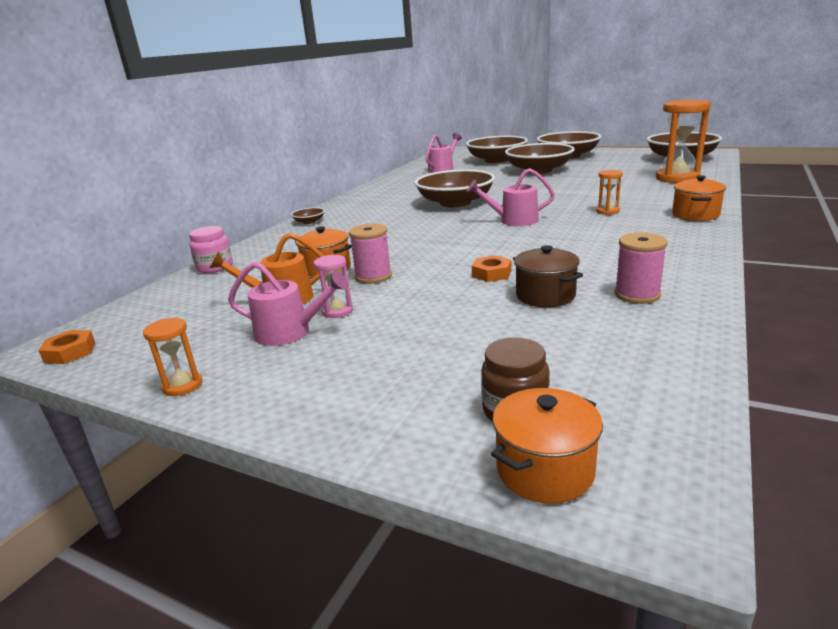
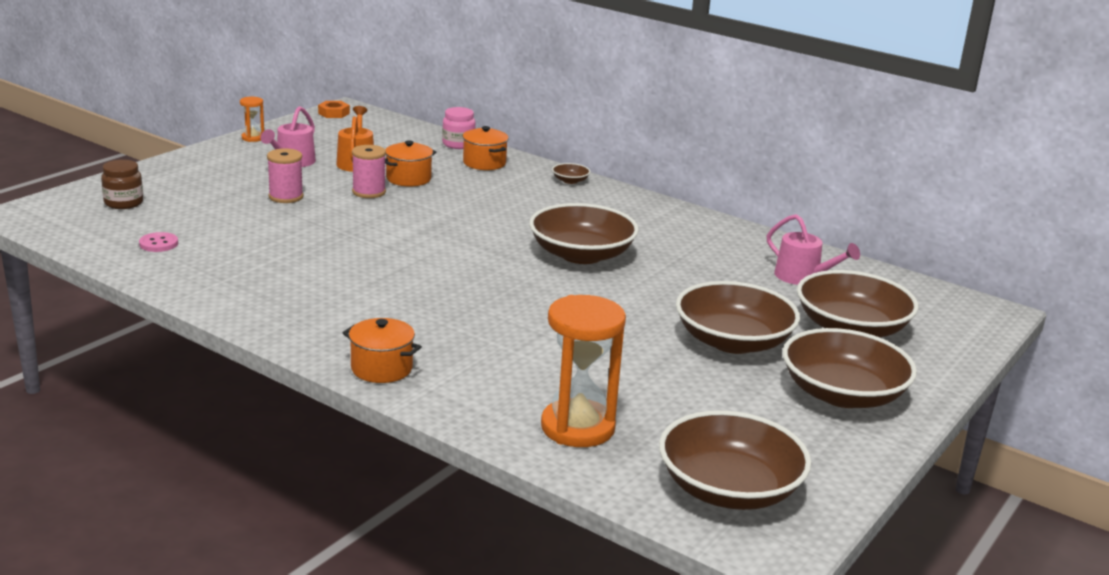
camera: 95 degrees right, 0 degrees up
pink hourglass [313,255,353,318] -> none
pink watering can [467,168,555,226] -> none
orange nut [472,255,511,282] -> none
orange pot [491,388,603,504] -> orange pot moved to [463,126,509,170]
brown pot [513,245,583,307] -> none
orange hourglass [596,170,623,215] -> none
pink spool [615,233,668,304] -> pink spool moved to [267,148,304,203]
none -> pink button [139,232,178,252]

